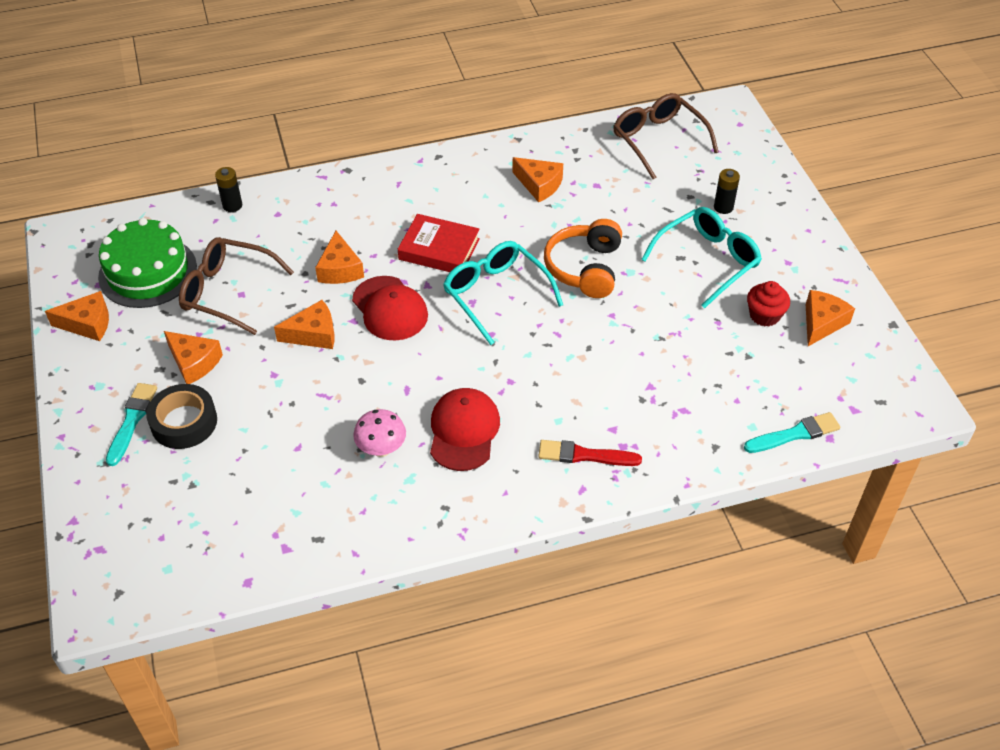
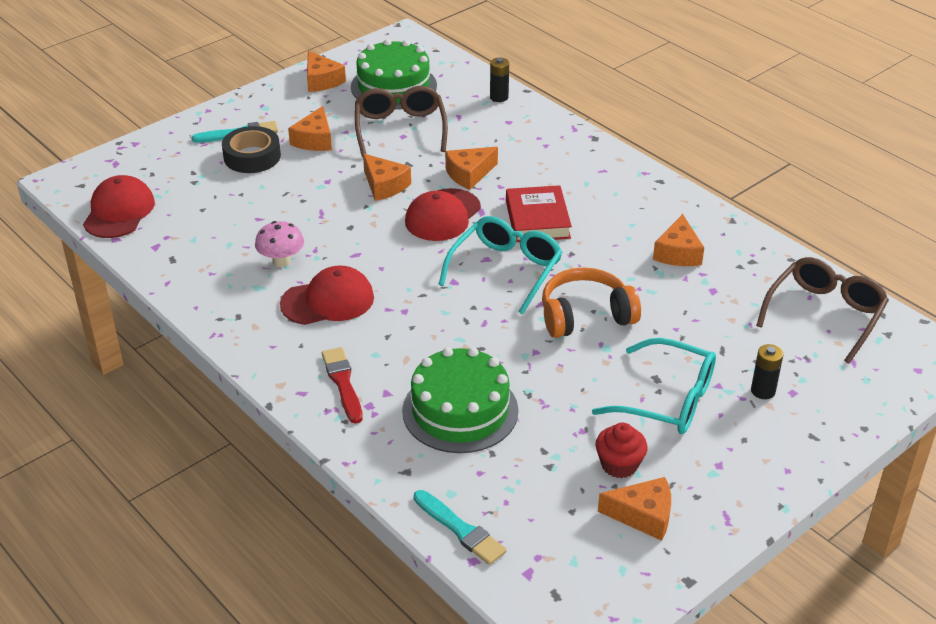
camera: 65 degrees right, 10 degrees down
none -> red cap [83,175,155,238]
none -> green cake [402,347,518,453]

